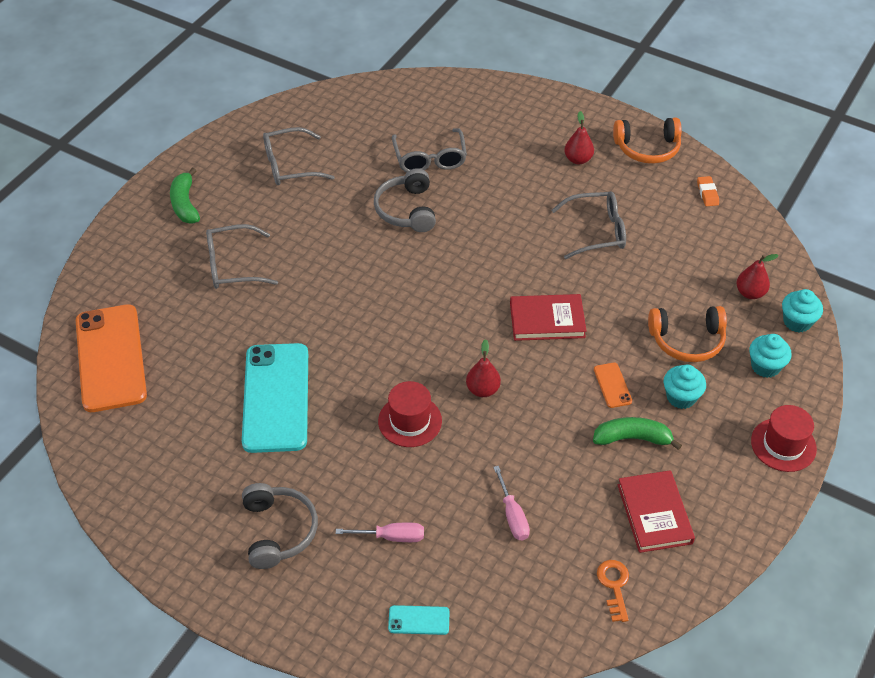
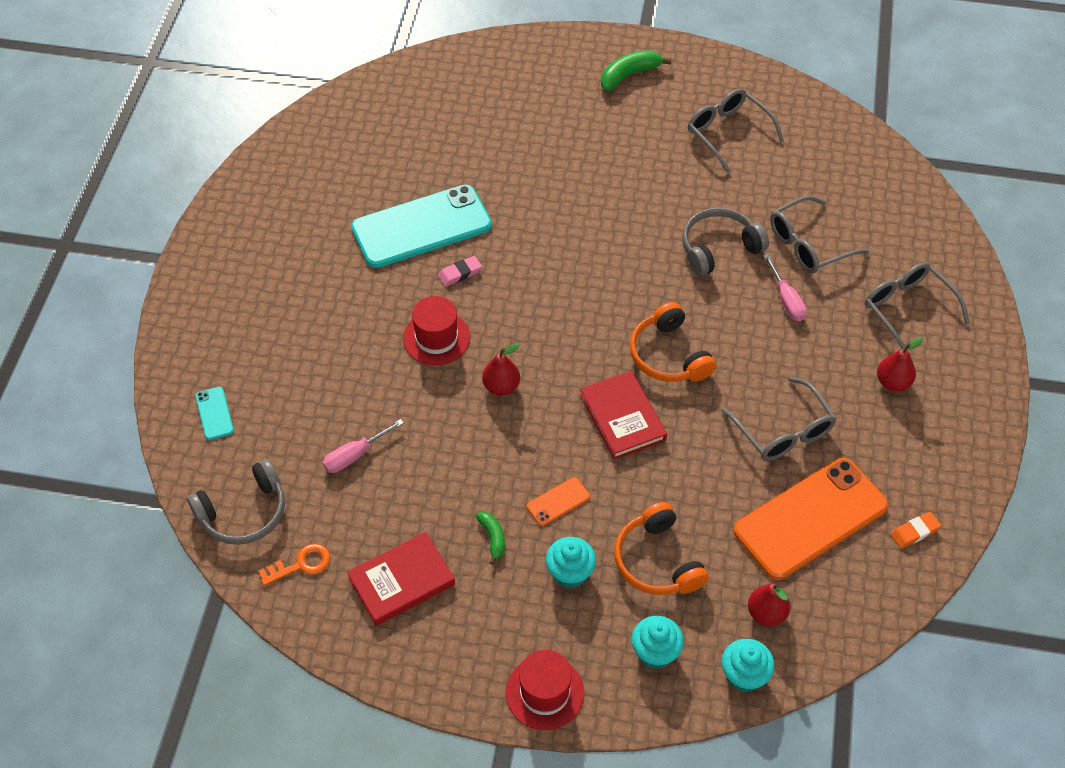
camera: 70 degrees right, 5 degrees up
orange phone [76,304,147,412] -> orange phone moved to [734,458,888,580]
grey glasses [206,224,278,289] -> grey glasses moved to [865,262,970,357]
grey headphones [242,483,318,569] -> grey headphones moved to [187,459,285,545]
pink screwdriver [336,523,424,542] -> pink screwdriver moved to [763,254,807,321]
green banana [593,417,682,450] -> green banana [476,512,505,565], size x0.59
orange headphones [613,117,682,164] -> orange headphones moved to [630,302,716,382]
none -> pink eraser [438,256,482,287]

